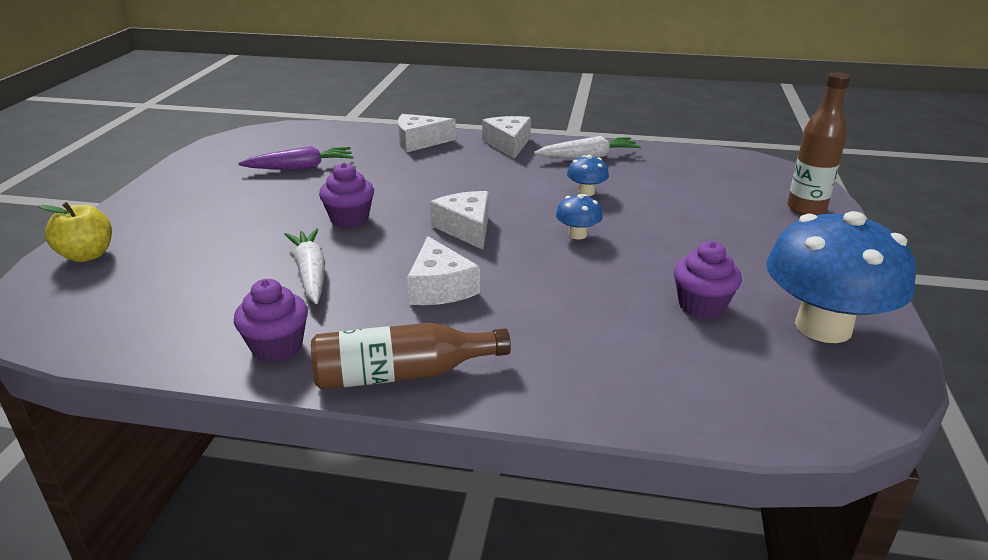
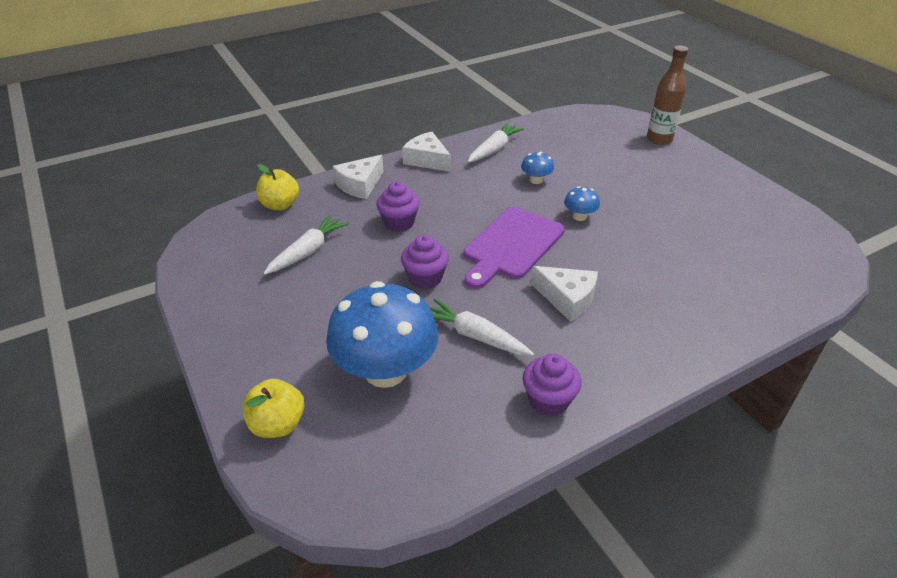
camera: 40 degrees left, 10 degrees up
purple carrot [238,146,354,170] -> white carrot [264,215,349,275]
brown bottle [311,323,511,390] -> none
white cheese [430,191,489,250] -> purple cutting board [464,207,565,289]
purple cupcake [674,241,742,319] -> purple cupcake moved to [376,181,420,232]
blue mushroom [766,211,916,343] -> blue mushroom moved to [326,281,438,388]
none -> yellow apple [256,164,299,210]

